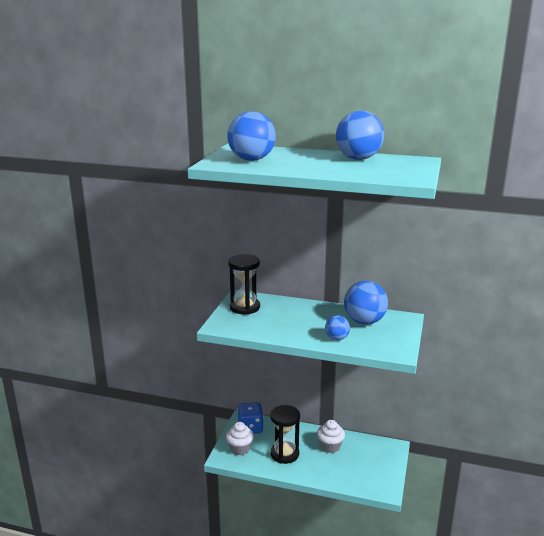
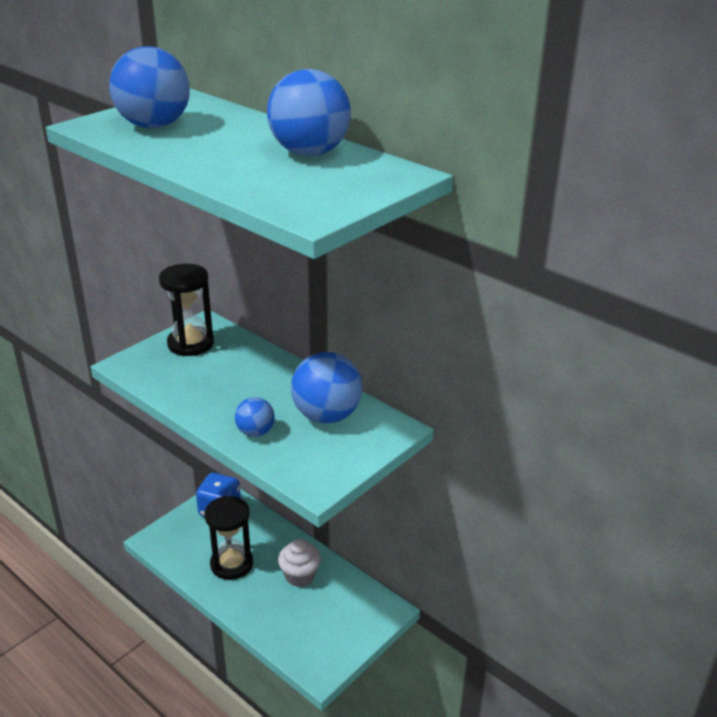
camera: 25 degrees right, 10 degrees up
white cupcake [226,422,254,455] -> none

